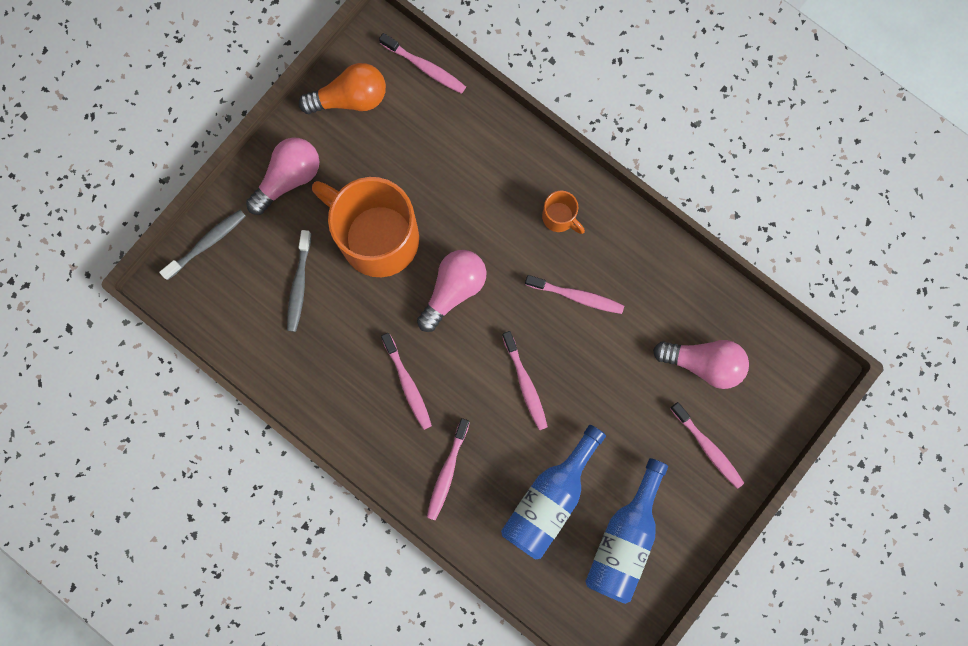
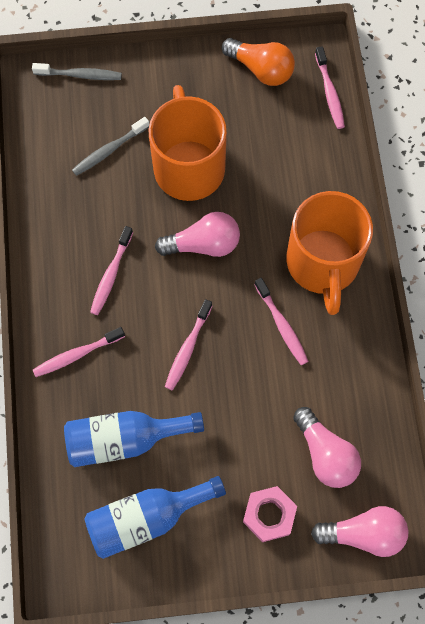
camera: 45 degrees right, 10 degrees down
pink light bulb [246,137,319,215] -> pink light bulb moved to [311,506,409,557]
orange mug [542,191,585,234] -> orange mug [286,191,373,315], size x2.37
pink toothbrush [670,402,744,489] -> pink nut [243,486,297,542]

